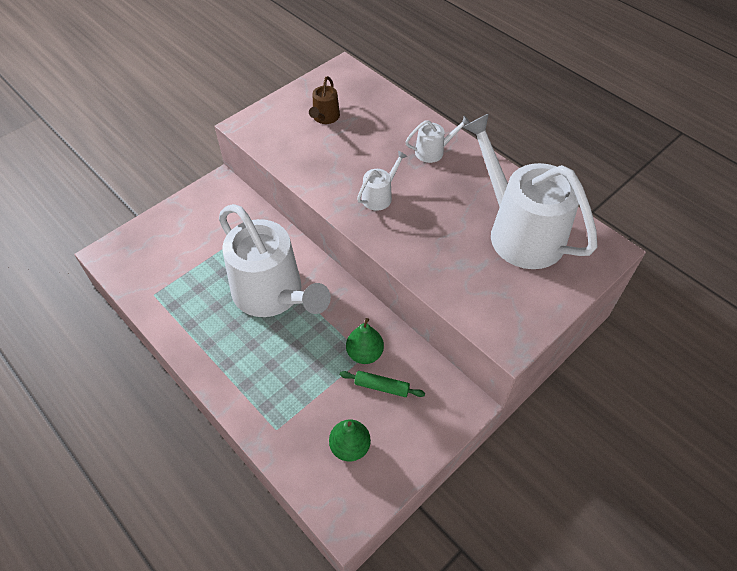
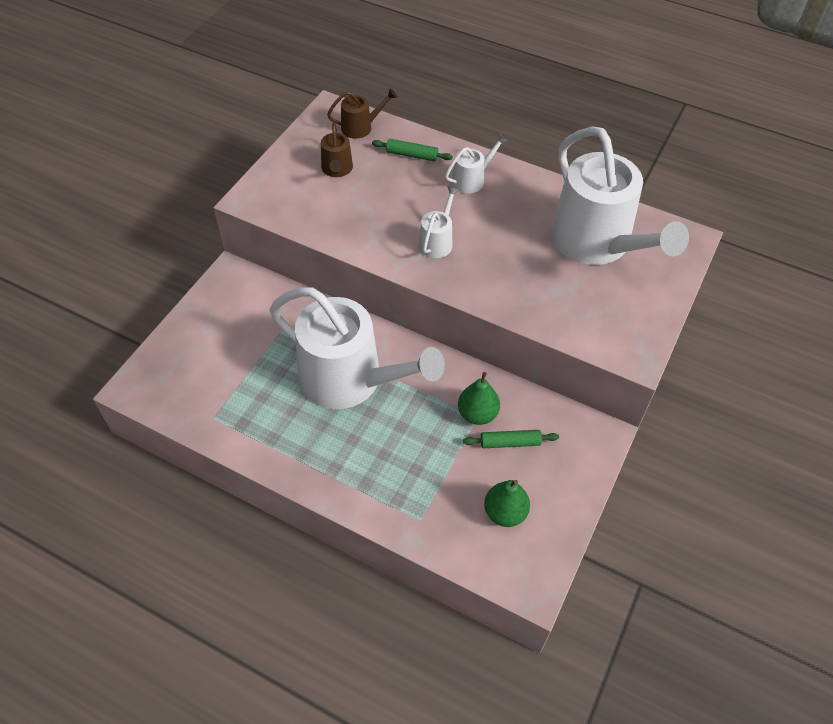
camera: 20 degrees left, 0 degrees up
white watering can [462,114,597,269] -> white watering can turned 150 degrees counterclockwise [551,126,689,265]
none -> brown watering can [327,88,397,139]
none -> green rolling pin [372,139,453,162]

